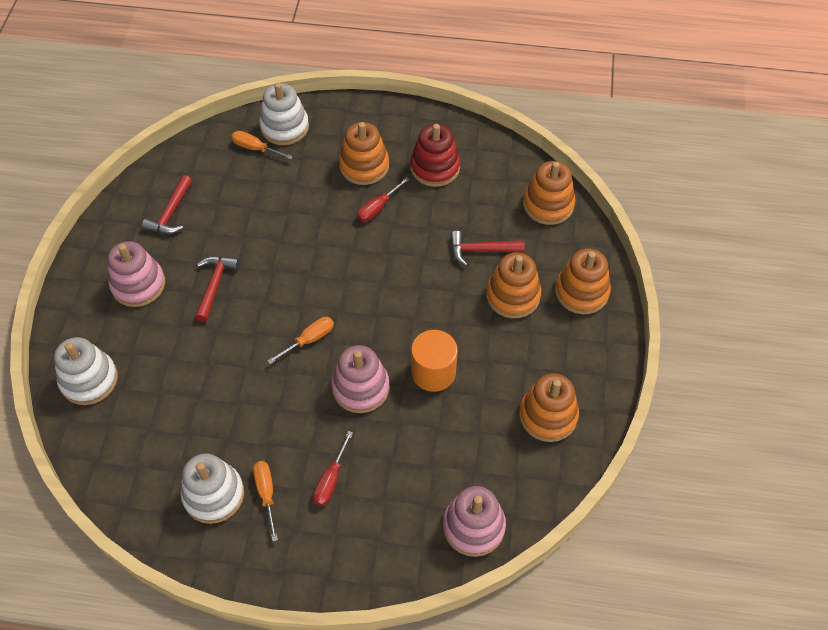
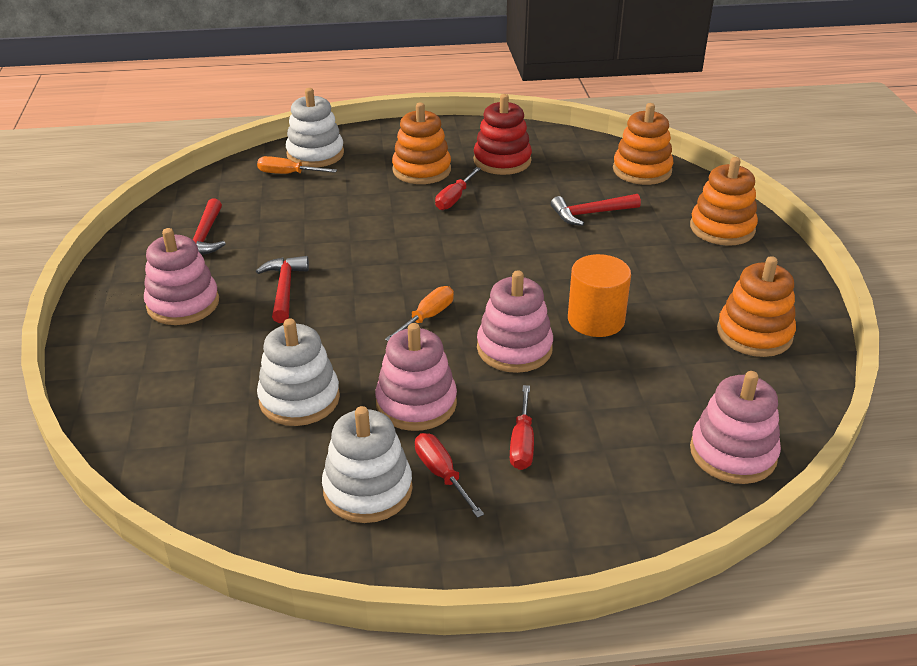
camera: 15 degrees left, 20 degrees down
white stacking toy [54,337,118,405] -> white stacking toy moved to [257,319,340,426]
orange screwdriver [253,461,278,542] -> red screwdriver [415,433,484,518]
orange stacking toy [486,252,541,318] -> none
none -> pink stacking toy [375,323,457,431]

